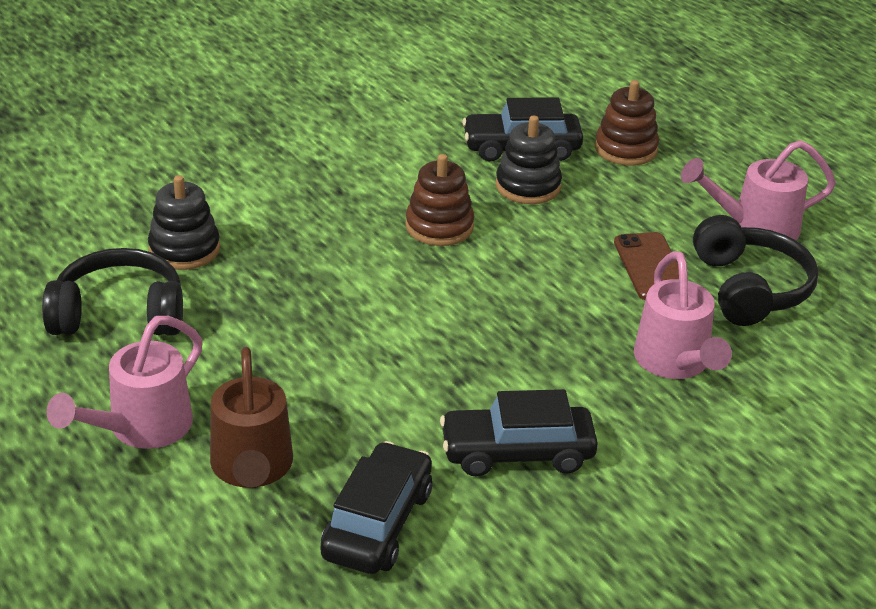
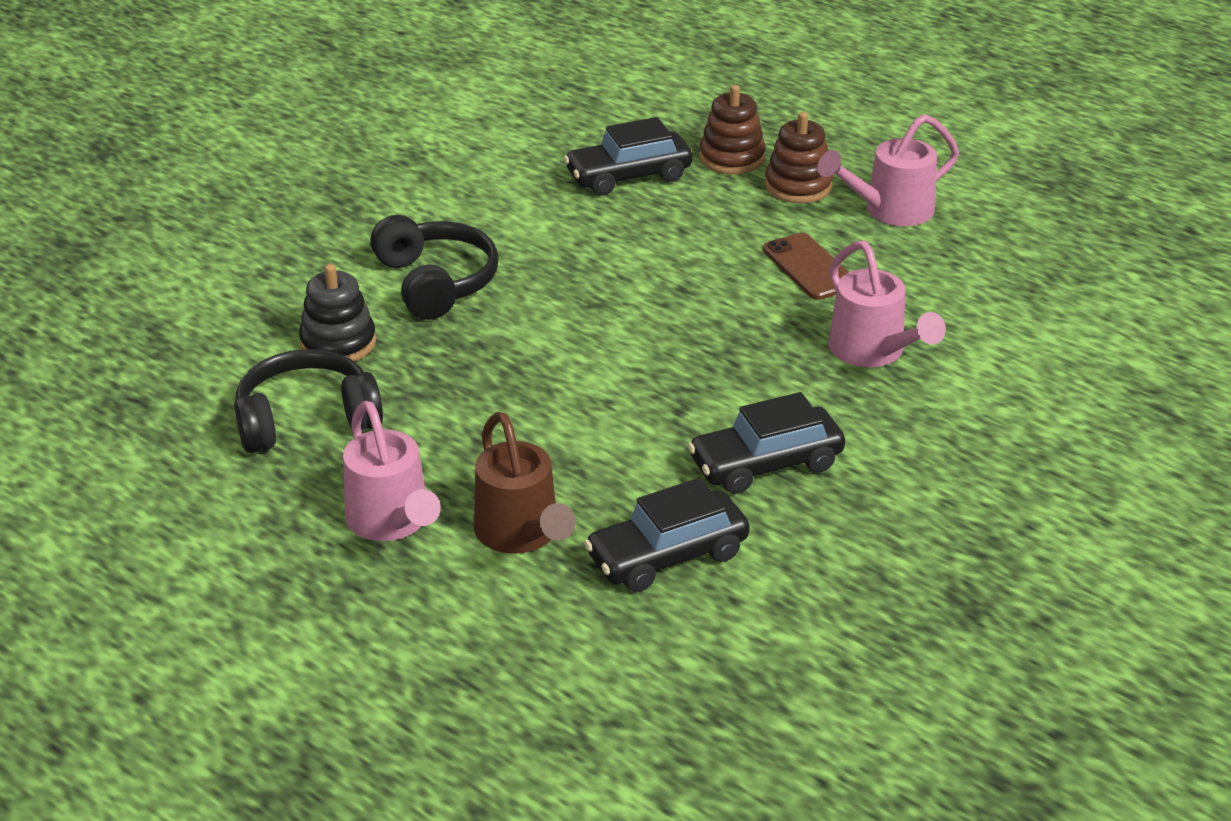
camera: 15 degrees left, 0 degrees up
pink watering can [46,316,203,449] -> pink watering can turned 45 degrees counterclockwise [343,401,441,541]
black car [321,441,432,574] -> black car turned 120 degrees counterclockwise [584,478,750,592]
brown stacking toy [405,154,474,246] -> brown stacking toy moved to [765,112,833,203]
black stacking toy [496,116,562,204] -> none
black headphones [693,215,818,326] -> black headphones moved to [370,215,498,320]

